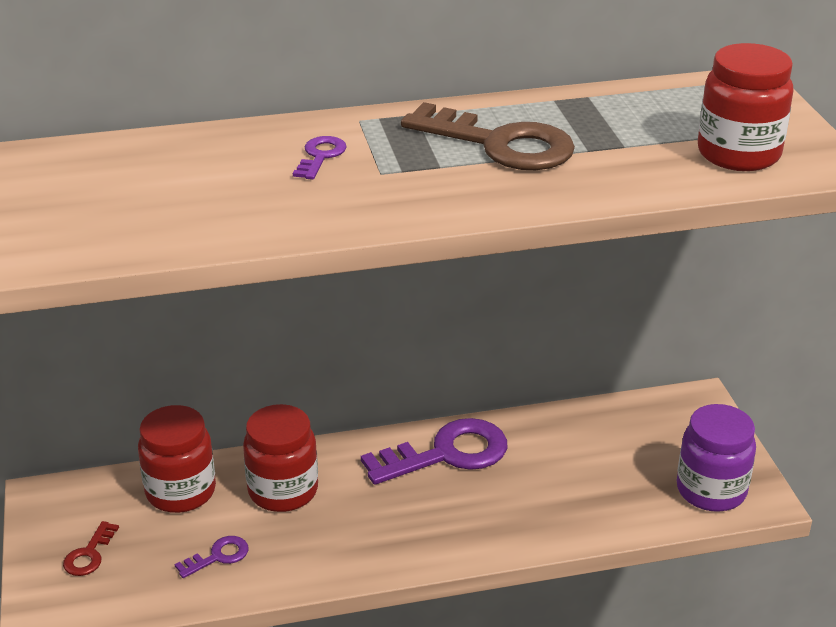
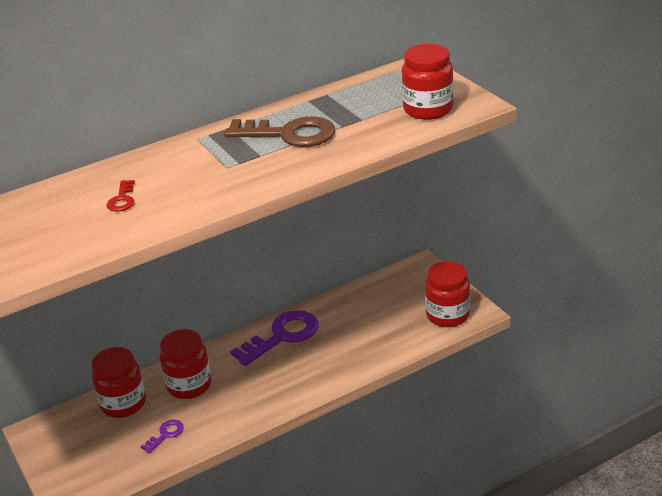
camera: 15 degrees left, 0 degrees up
red key [63,521,119,576] -> red key moved to [107,180,135,212]
purple key [293,136,346,180] -> none
purple jar [676,404,756,512] -> red jar [425,261,470,327]

